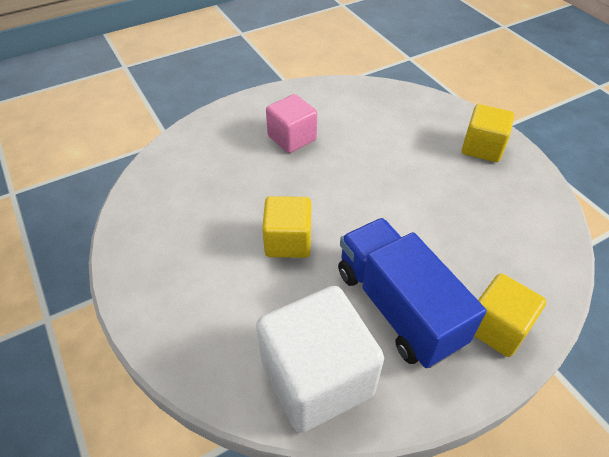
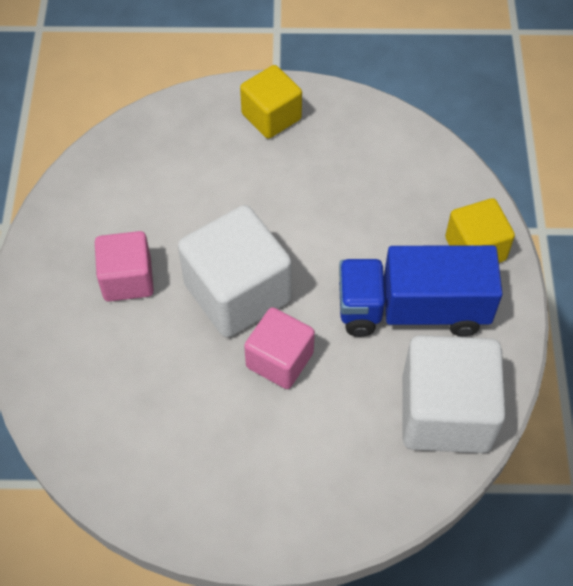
camera: 60 degrees left, 10 degrees up
yellow cube [262,196,311,258] -> pink cube [244,307,315,389]
none -> white cube [178,205,292,337]

